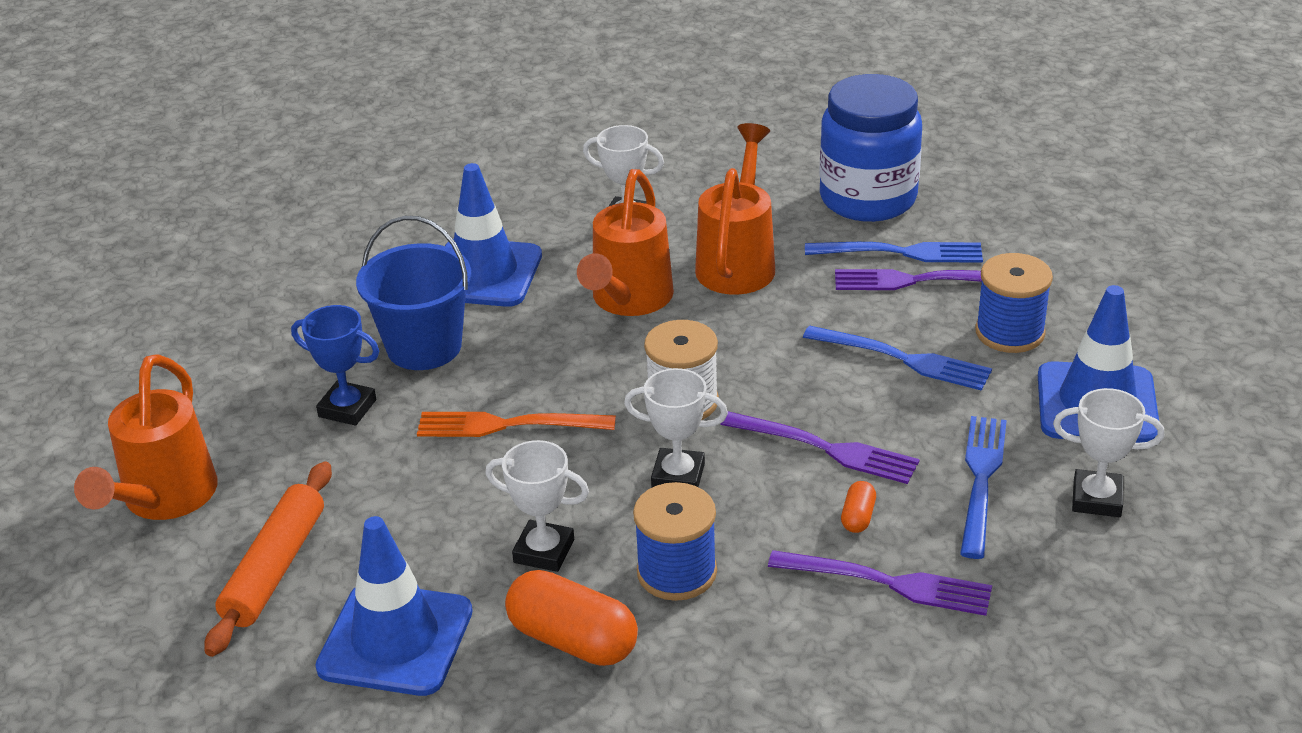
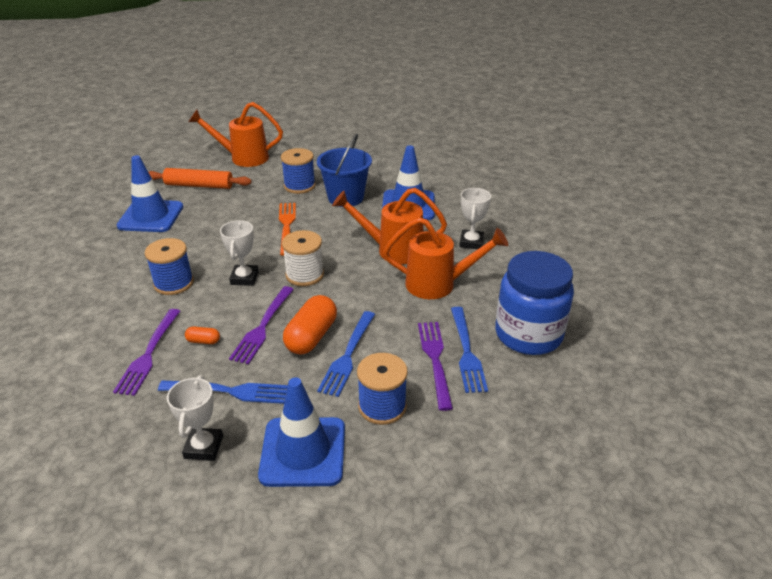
camera: 80 degrees right, 0 degrees up
blue trophy [291,305,379,426] -> blue spool [281,148,316,194]
white trophy [485,440,589,572] -> none
orange capsule [505,570,638,666] -> orange capsule moved to [283,295,337,355]

